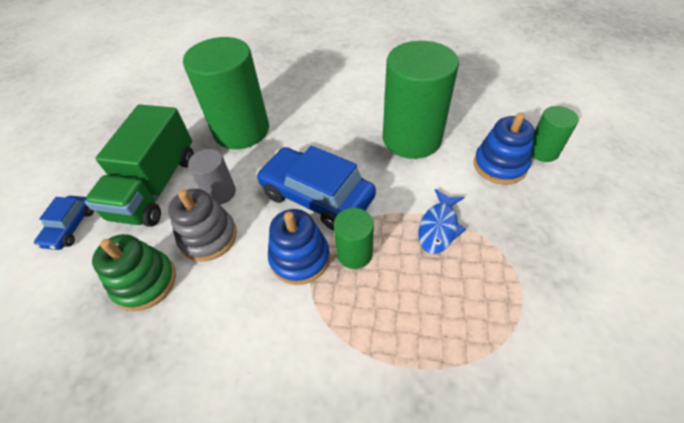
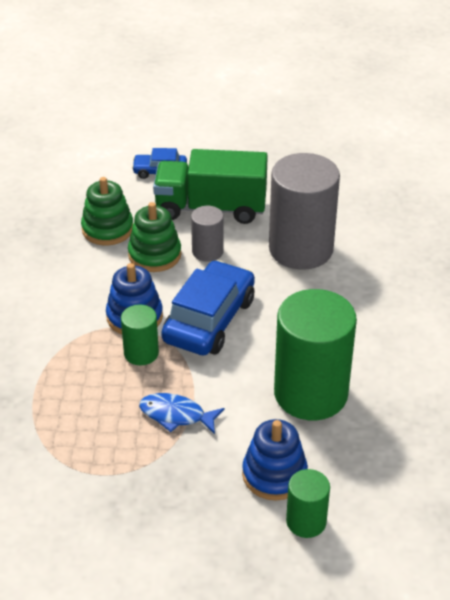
camera: 80 degrees right, 10 degrees down
grey stacking toy [168,189,237,261] -> green stacking toy [128,202,181,272]
green cylinder [183,37,269,149] -> grey cylinder [269,153,340,270]

